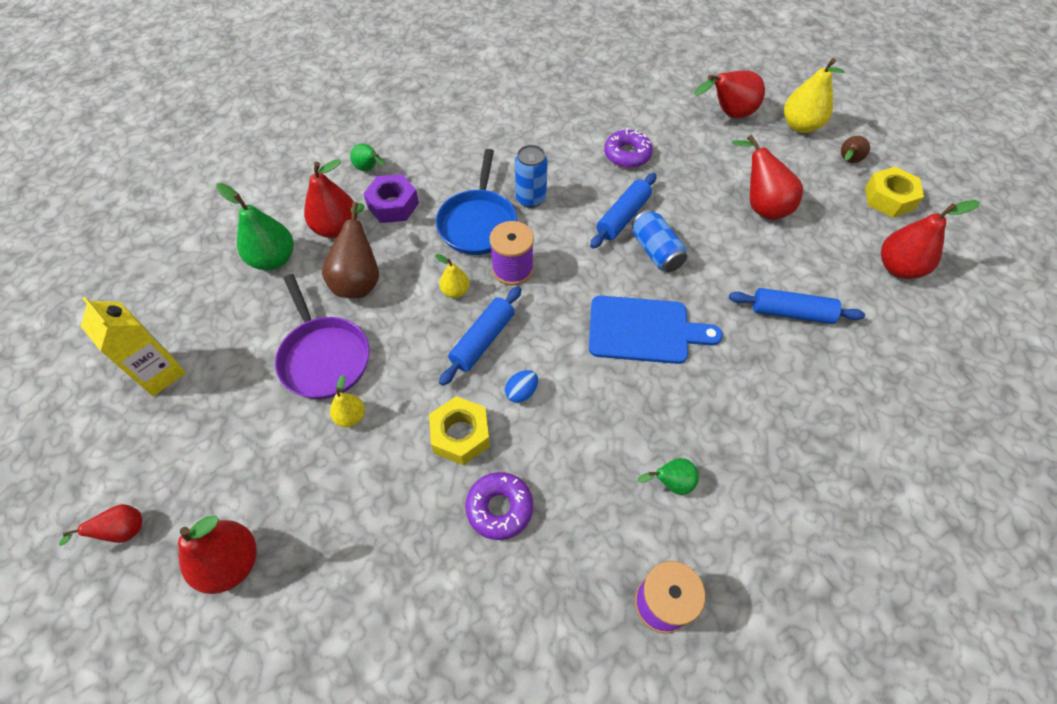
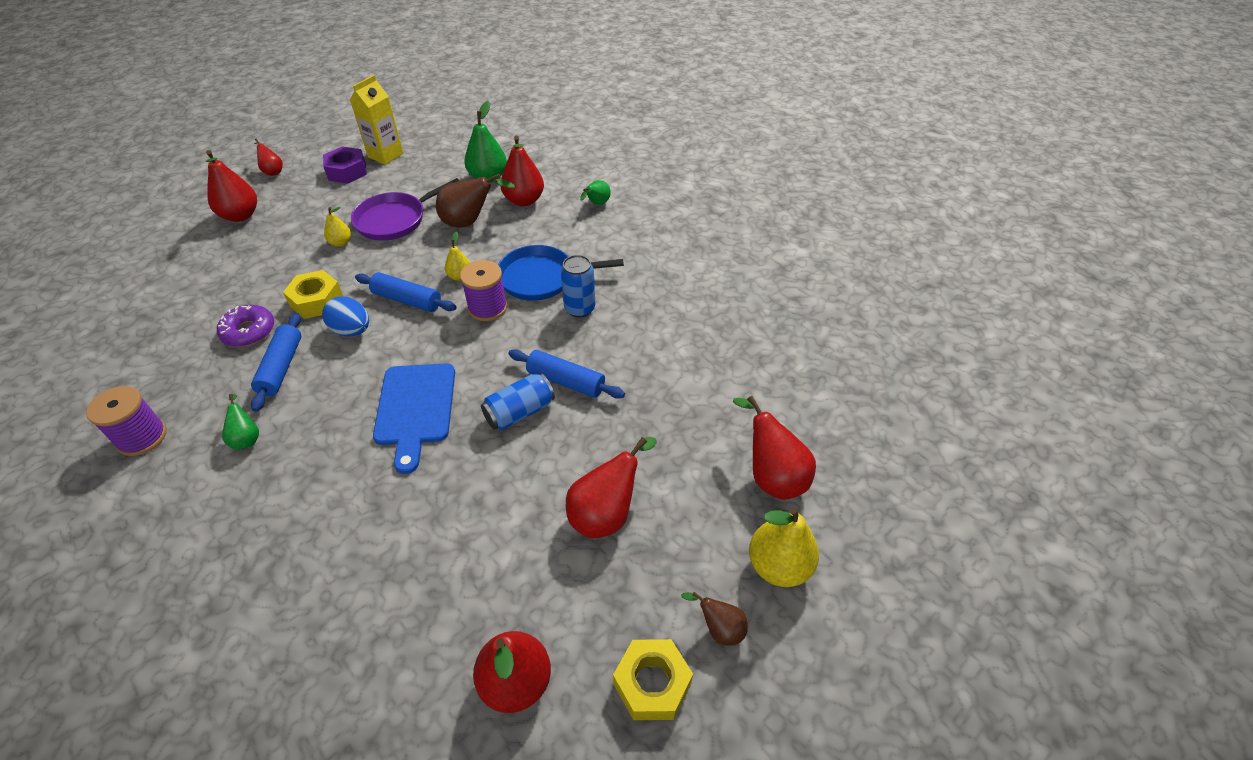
camera: 80 degrees right, 10 degrees down
purple nut [363,174,419,223] -> purple nut moved to [323,147,367,183]
blue egg [505,370,538,403] -> blue egg [322,296,369,336], size x1.56
purple donut [604,128,653,168] -> none
blue rolling pin [729,288,865,324] -> blue rolling pin moved to [251,313,301,412]

